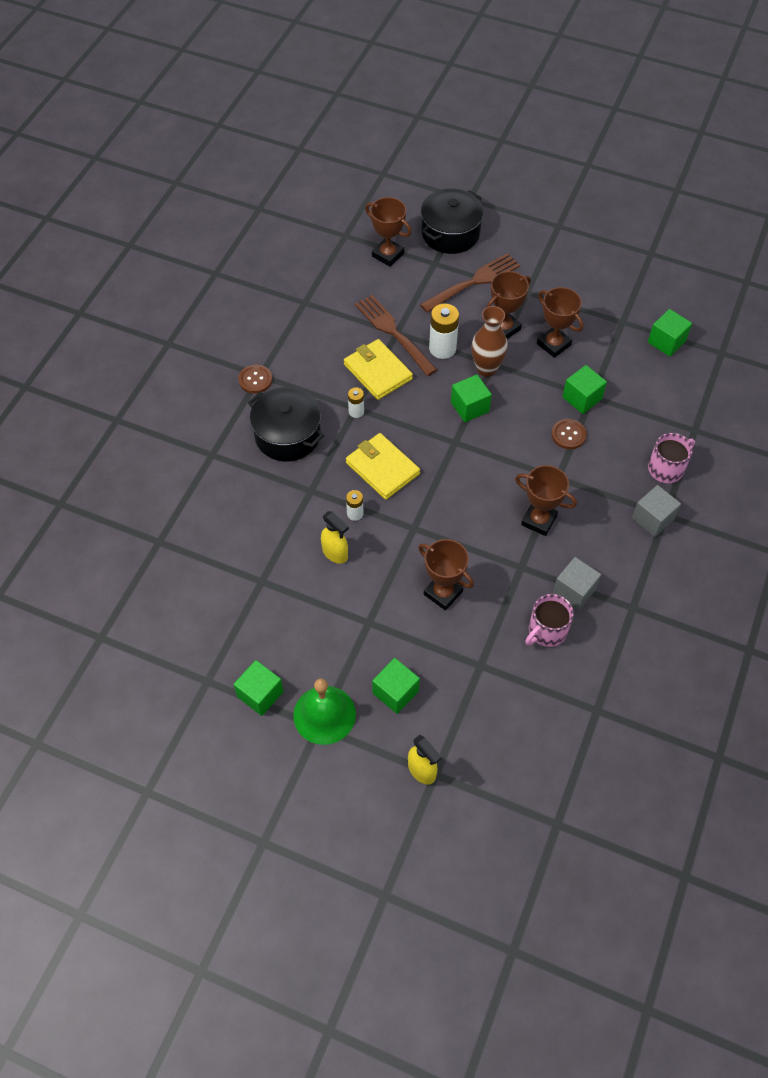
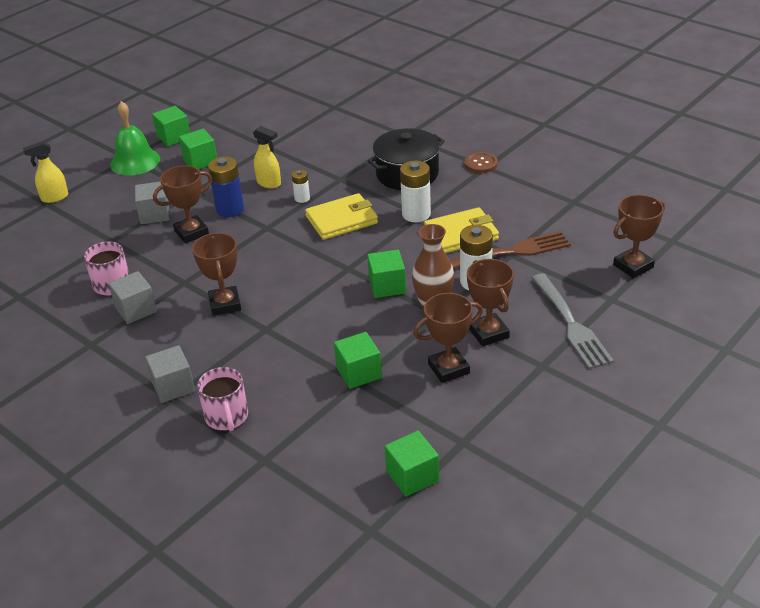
camera: 110 degrees right, 20 degrees down
yellow spray bottle [321,511,349,564] -> yellow spray bottle turned 120 degrees counterclockwise [253,126,281,188]
white battery [348,387,364,418] -> white battery [400,161,431,222], size x1.80
green cube [372,658,420,714] -> green cube moved to [179,129,217,169]
brown fork [420,253,520,313] -> grey fork [532,274,614,369]
black pot [421,189,484,254] -> none
brown trophy [515,465,577,536] -> brown trophy turned 60 degrees counterclockwise [192,233,241,316]
brown button [551,419,587,449] -> none
none -> grey cube [135,182,170,224]
none -> blue battery [208,157,244,217]

